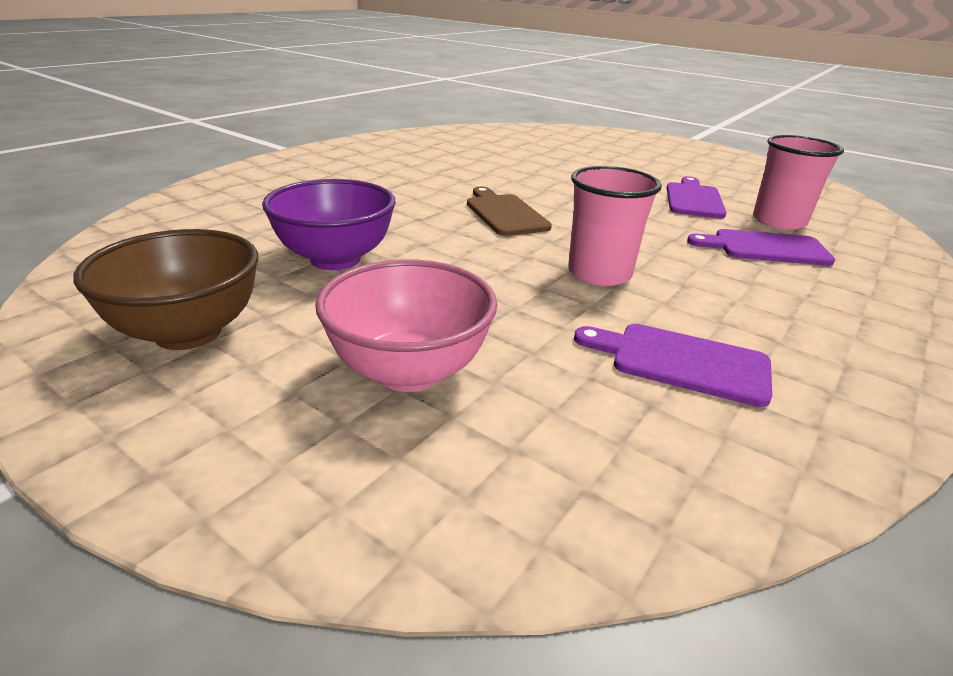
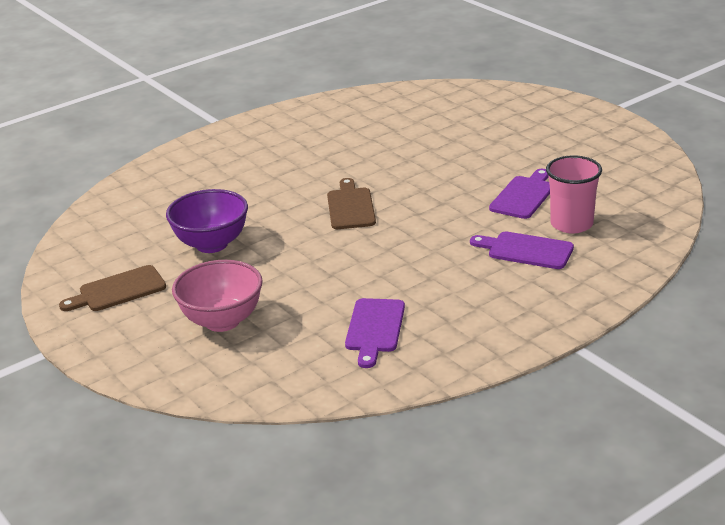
camera: 20 degrees right, 0 degrees up
brown bowl [73,229,258,350] -> brown cutting board [59,265,166,311]
pink cup [568,166,662,286] -> none
purple cutting board [574,324,772,407] -> purple cutting board turned 120 degrees counterclockwise [345,298,405,368]

